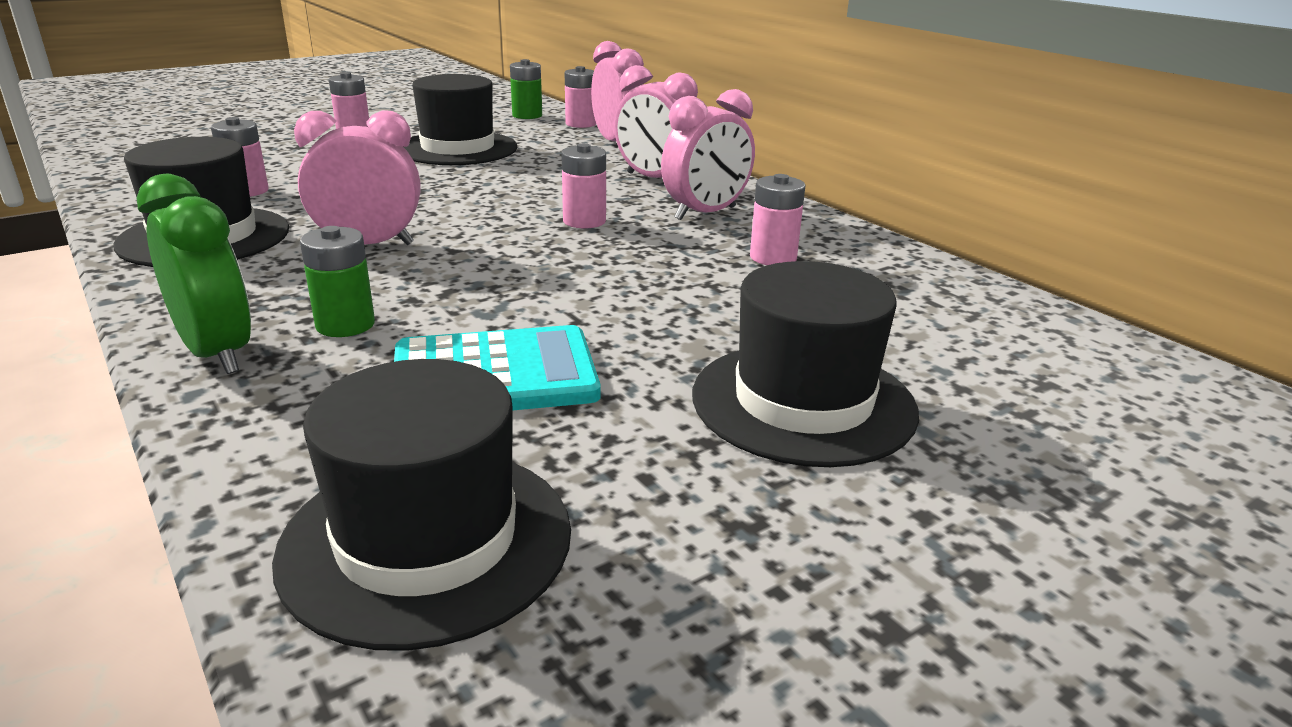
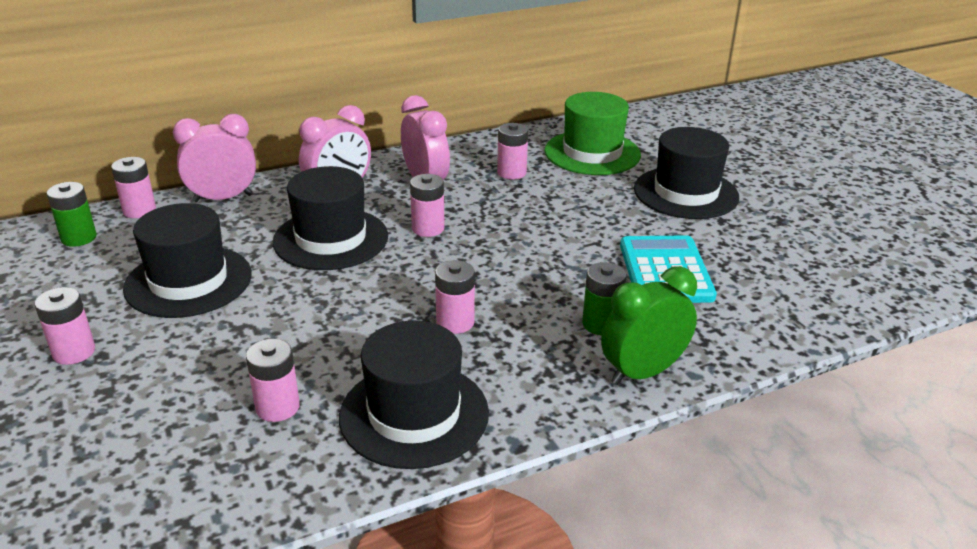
camera: 80 degrees left, 5 degrees up
black hat [272,359,571,651] -> black hat moved to [273,166,388,270]
pink clock [294,111,420,245] -> pink battery [435,260,475,334]
none -> green hat [544,92,641,175]

